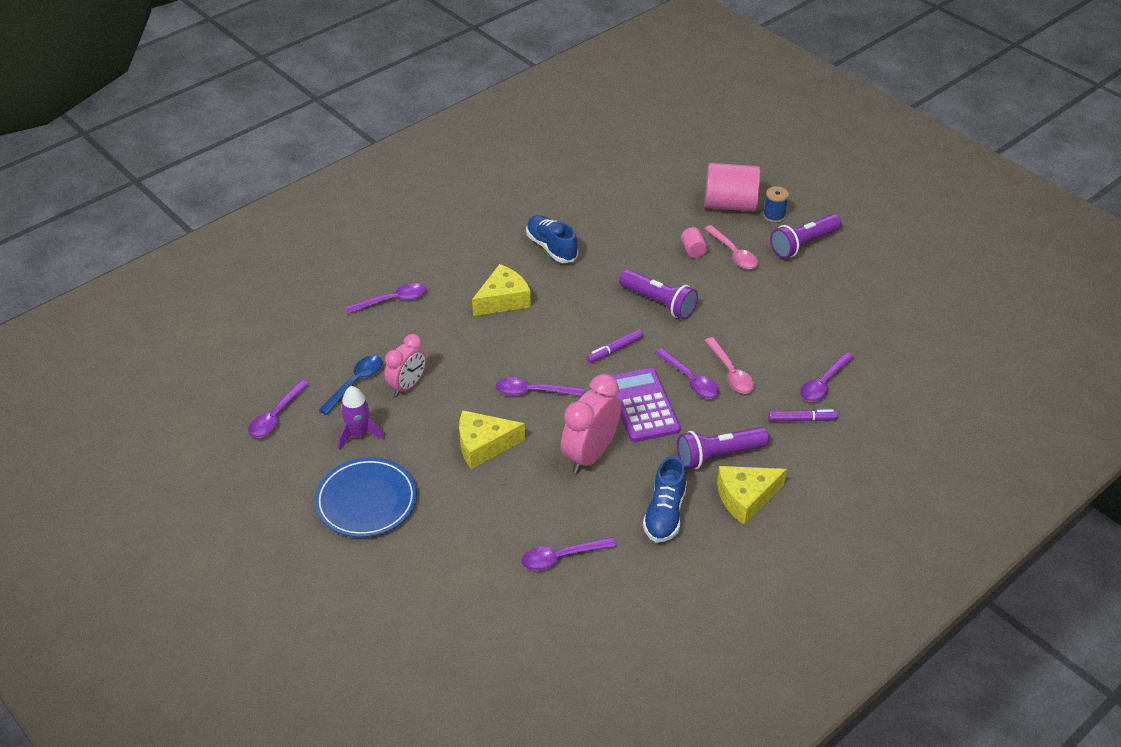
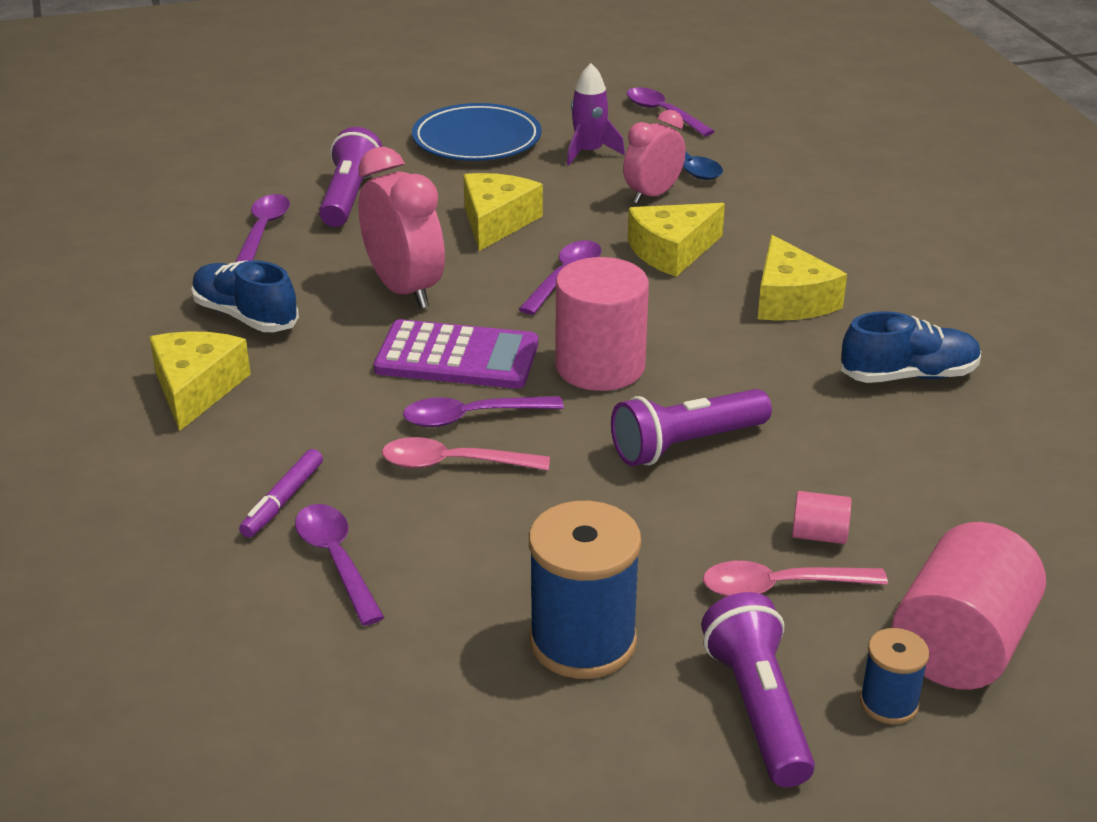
camera: 115 degrees right, 10 degrees down
purple spoon [346,283,427,314] -> none
pink clock [384,334,426,396] -> pink clock turned 75 degrees clockwise [623,110,686,203]
purple marker [586,329,643,363] -> pink cylinder [555,257,649,391]
purple flashlight [677,427,769,469] -> purple flashlight moved to [319,127,383,227]
none -> blue spool [529,501,642,679]
none -> yellow cheese [628,203,725,277]

